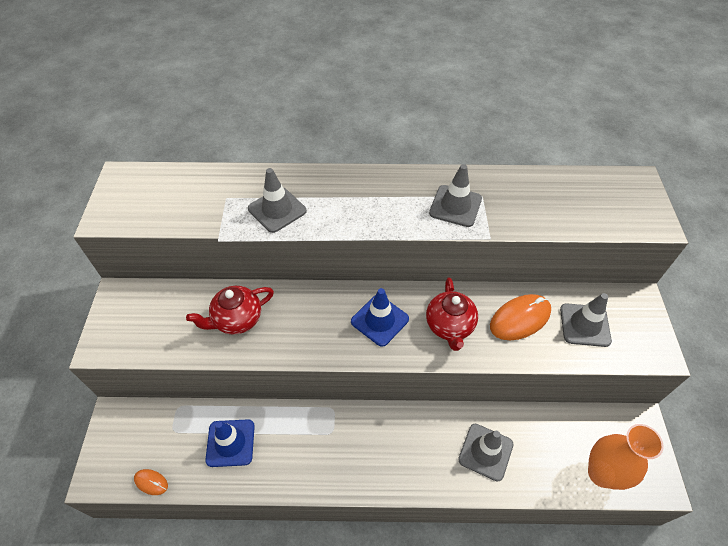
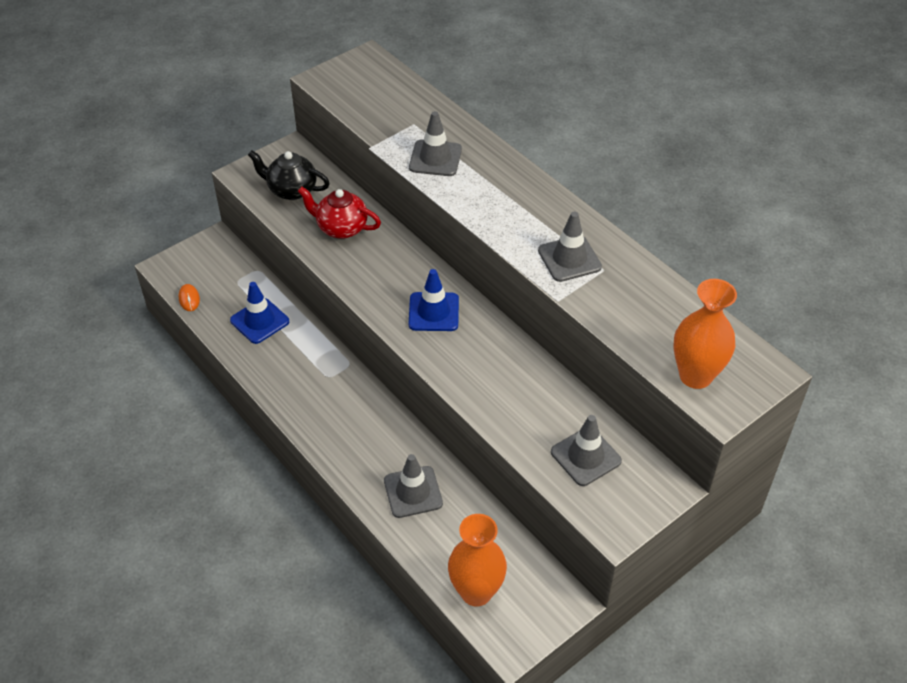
camera: 50 degrees right, 5 degrees down
red teapot [426,277,478,351] -> none
orange mouse [490,294,551,340] -> none
none -> black teapot [248,150,330,200]
none -> orange vase [674,279,737,389]

